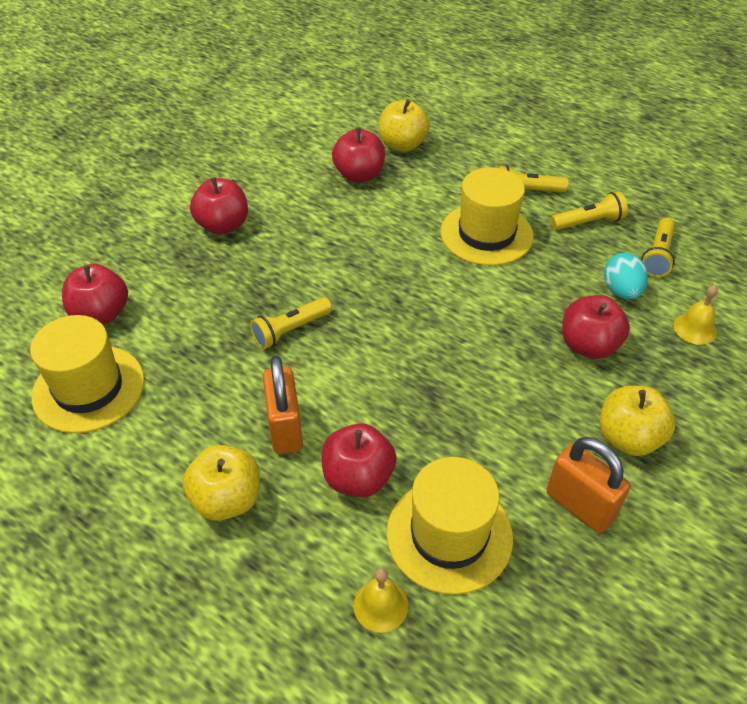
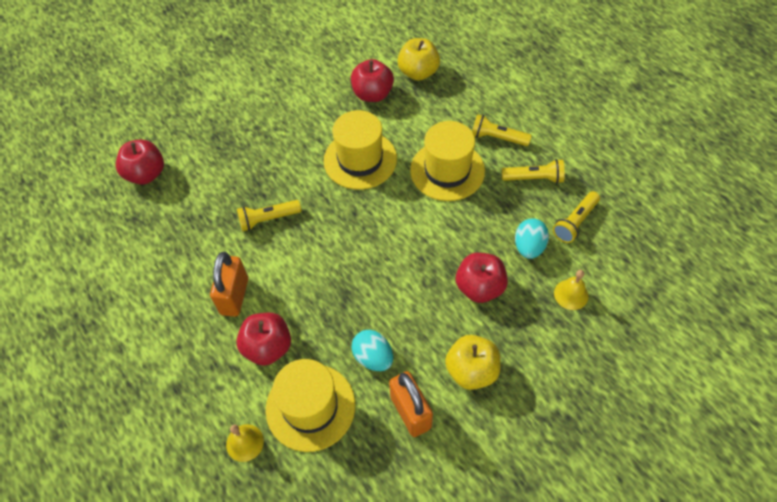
camera: 20 degrees right, 10 degrees up
yellow hat [30,315,144,433] -> yellow hat moved to [324,110,397,190]
yellow apple [183,445,260,521] -> none
red apple [190,177,248,235] -> none
none -> turquoise egg [352,330,393,371]

